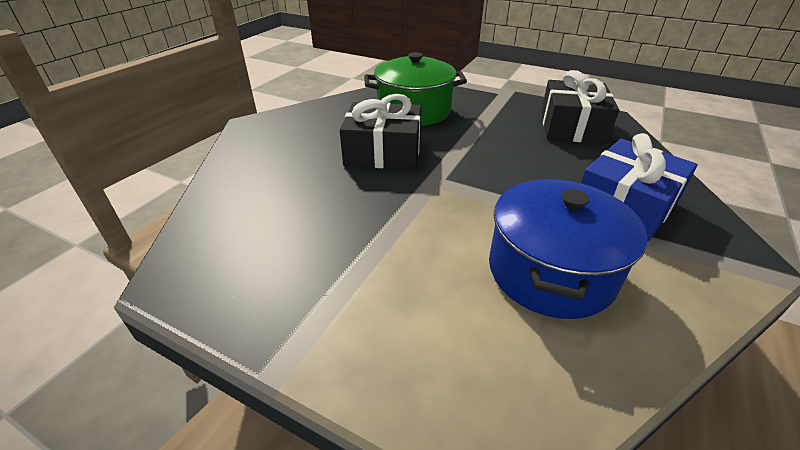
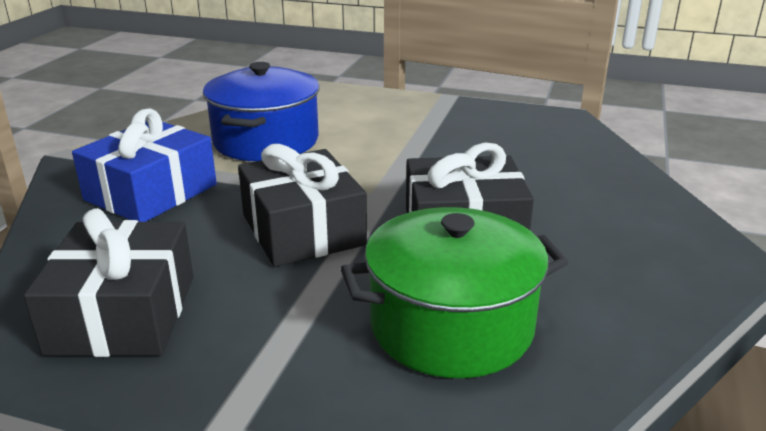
camera: 170 degrees right, 10 degrees down
none -> black gift [238,144,367,267]

